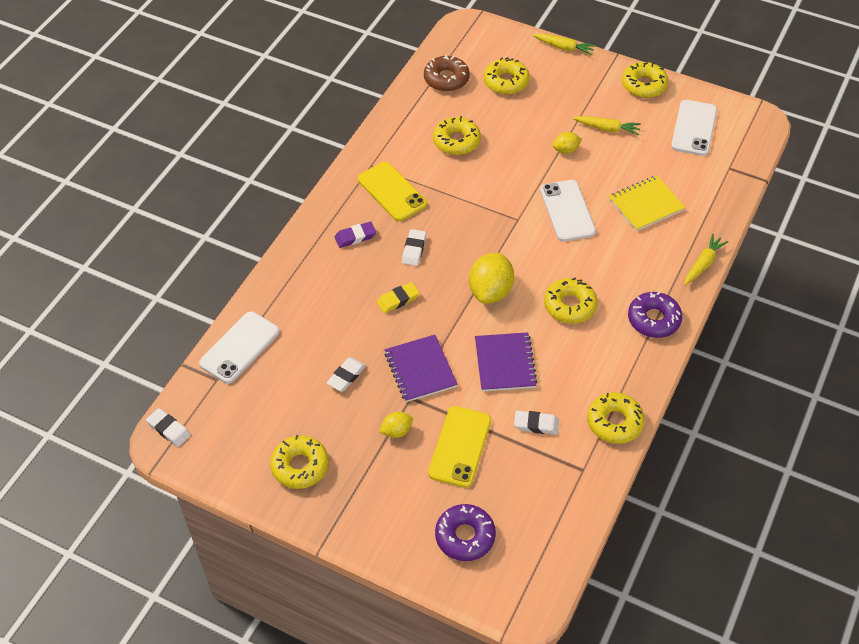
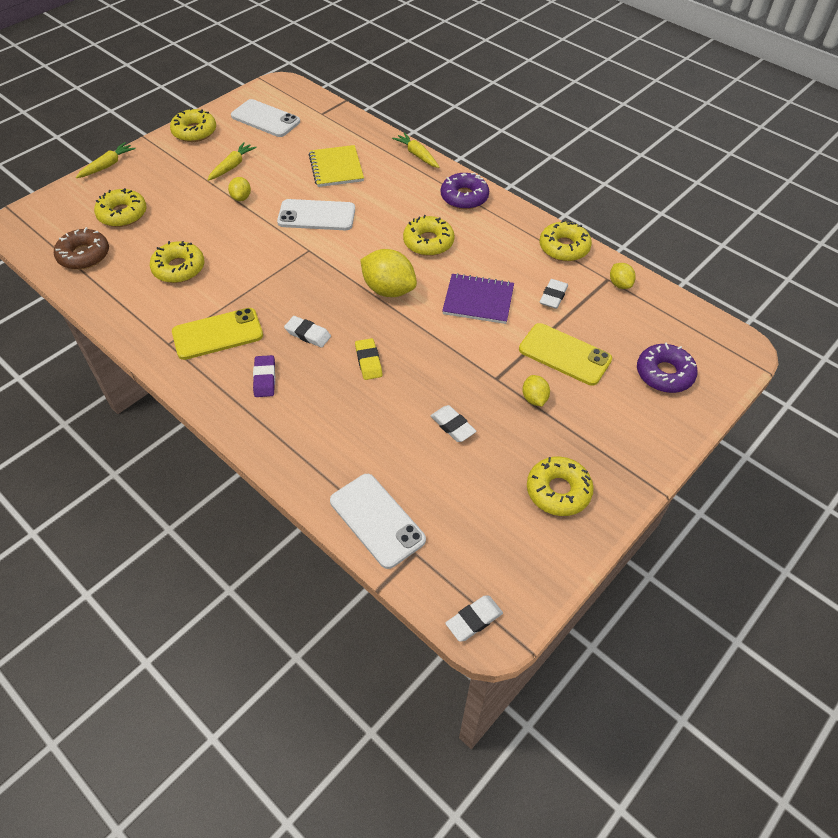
camera: 75 degrees left, 0 degrees up
purple notebook [385,335,458,402] -> none
none -> yellow lemon [610,263,636,289]

